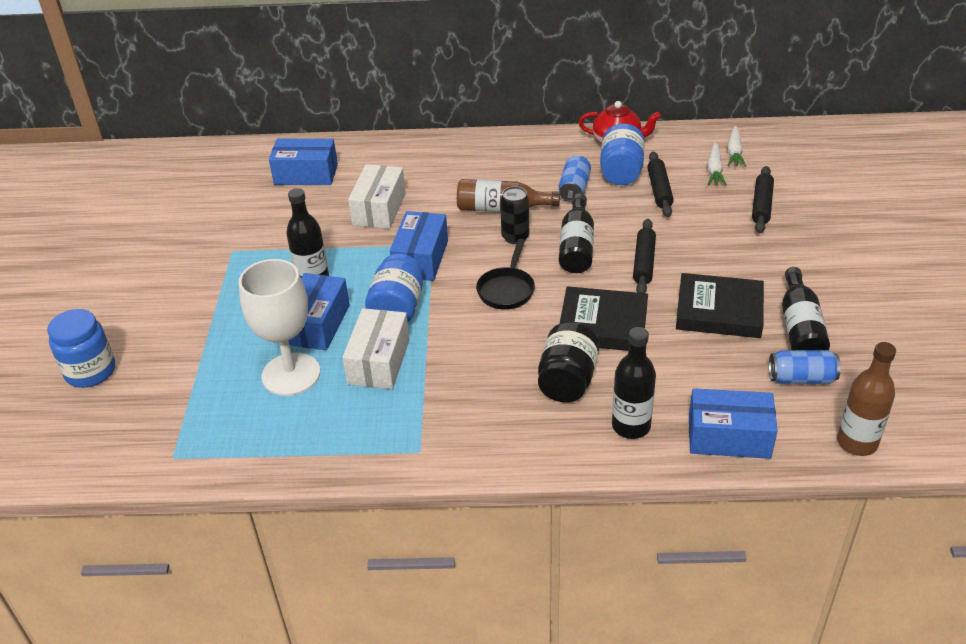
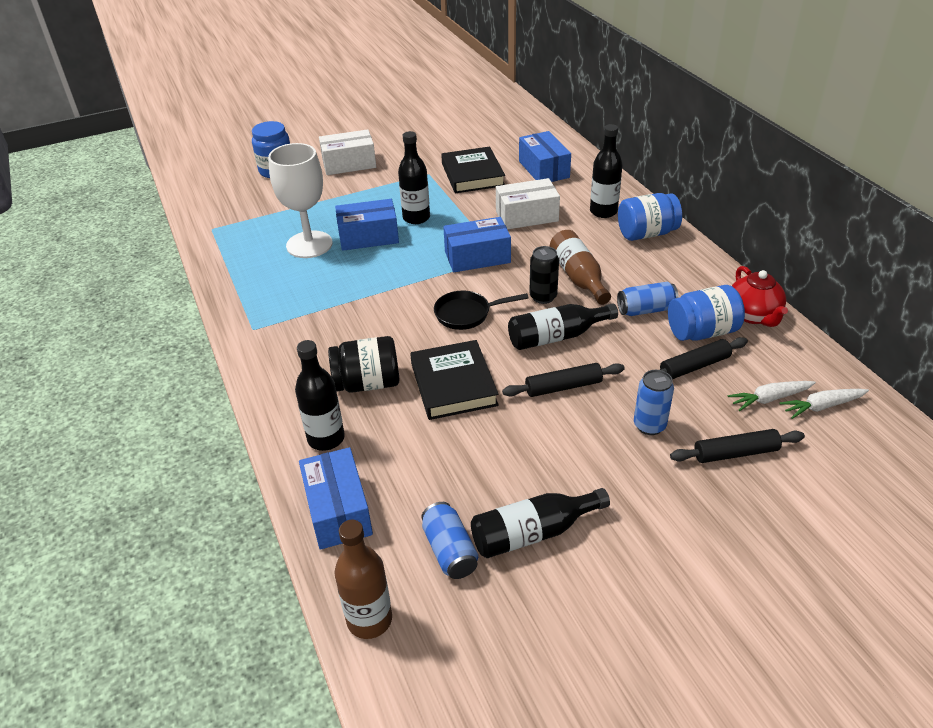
camera: 65 degrees right, 0 degrees up
white box [342,308,410,389] -> white box moved to [319,129,376,175]
blue jar [365,254,423,322] -> blue jar moved to [618,193,682,241]
black book [676,273,764,338] -> black book moved to [441,147,505,193]
none -> black bottle [590,124,623,218]
none -> blue can [634,370,674,435]

